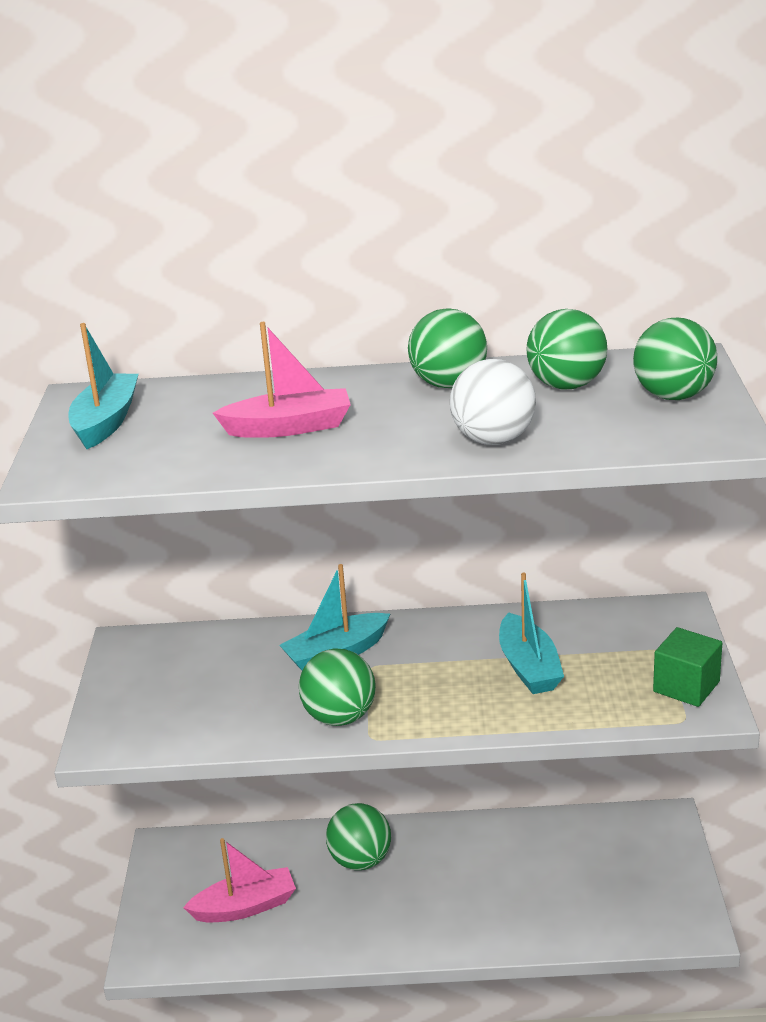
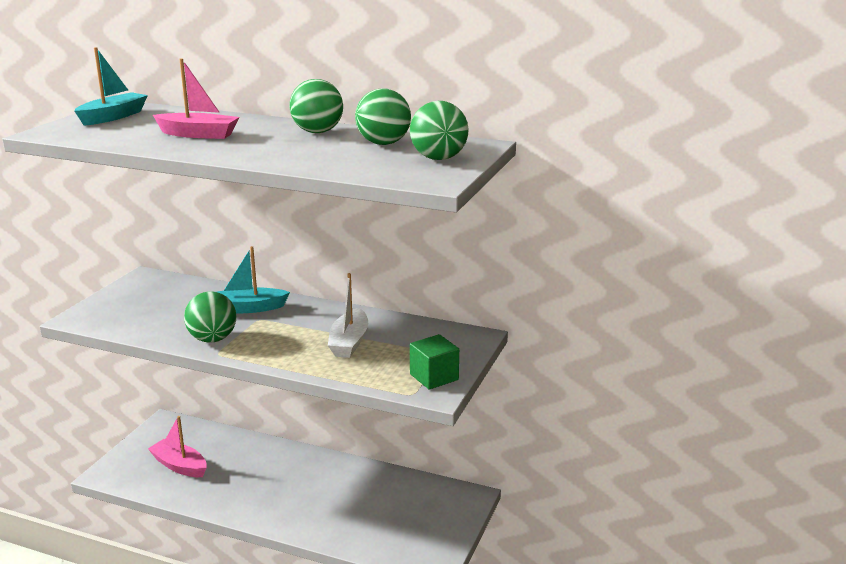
camera: 20 degrees right, 5 degrees down
pink boat [183,838,296,922] -> pink boat turned 150 degrees counterclockwise [148,416,207,477]
green ball [326,803,391,870] -> none
white ball [450,359,536,445] -> none
turquoise boat [499,573,564,694] -> white boat [328,273,368,358]

